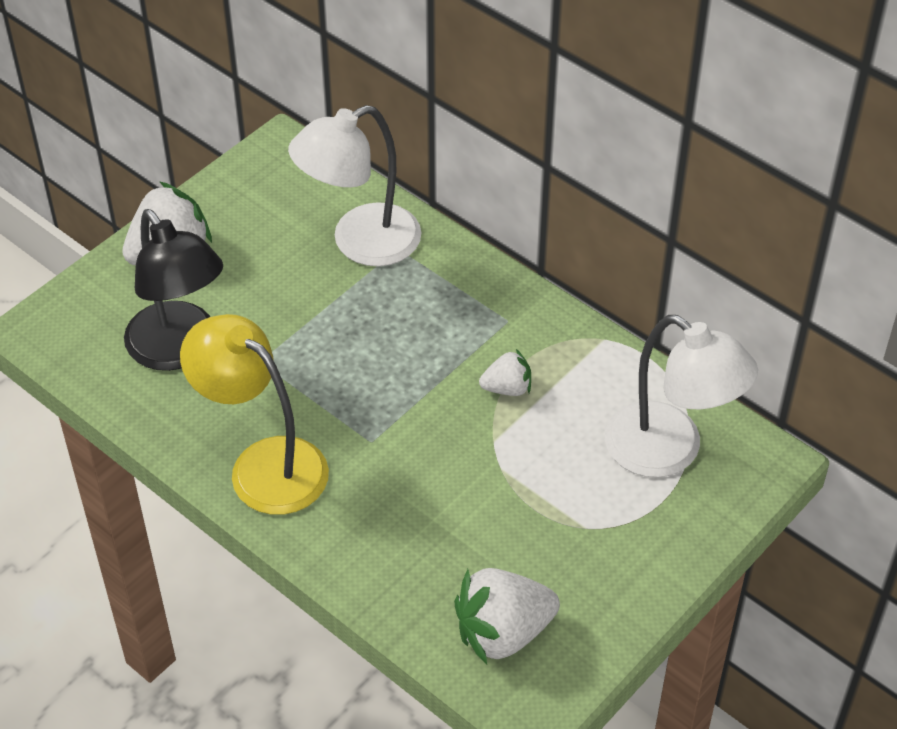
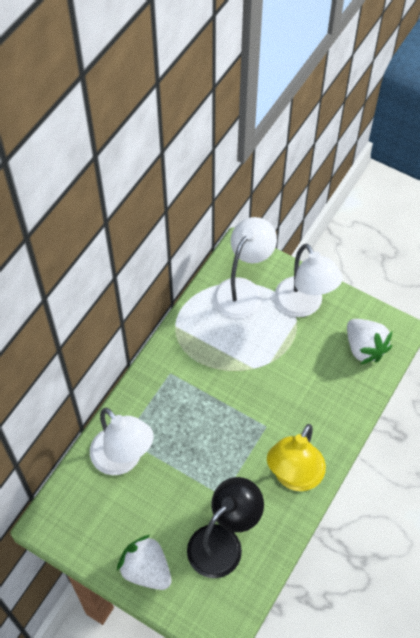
camera: 100 degrees left, 10 degrees up
white strawberry [479,349,531,396] -> none
none -> white lamp [275,243,342,317]

